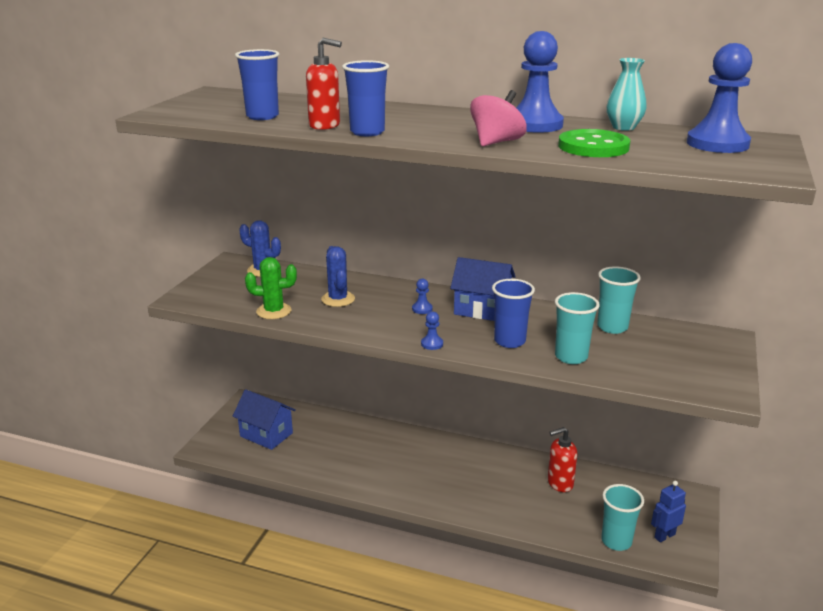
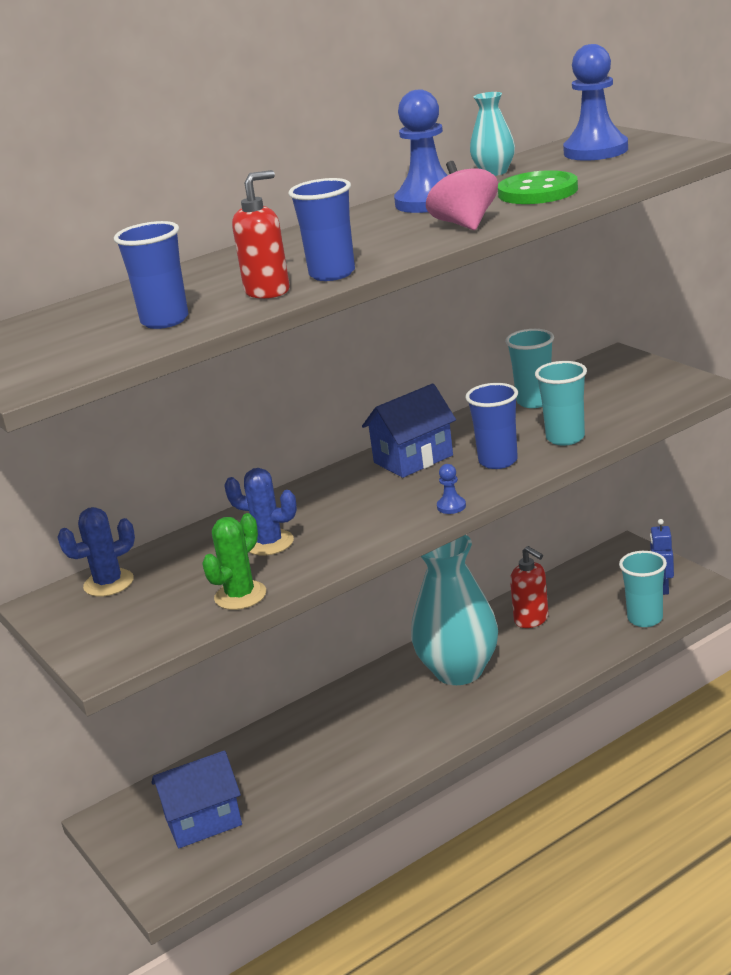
camera: 50 degrees left, 0 degrees up
blue pawn [412,278,433,314] -> none
red soap dispenser [548,427,577,492] -> red soap dispenser turned 60 degrees counterclockwise [510,546,549,628]
none -> turquoise vase [411,535,498,685]

